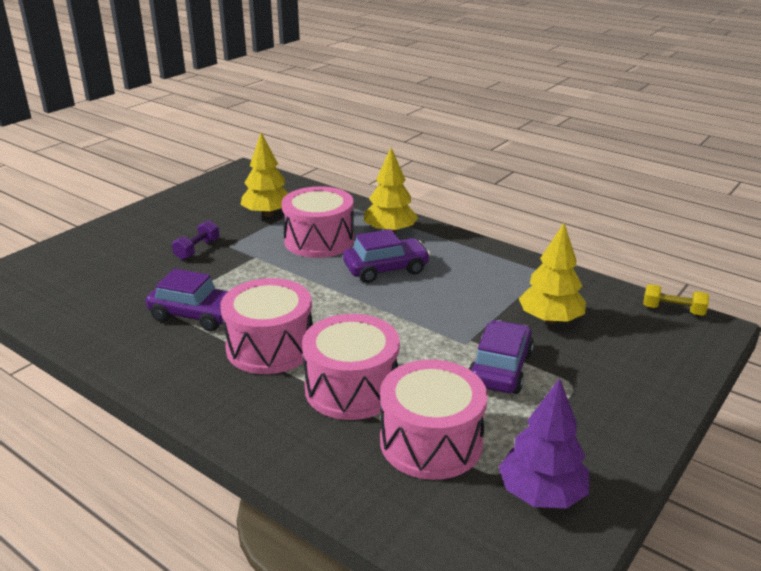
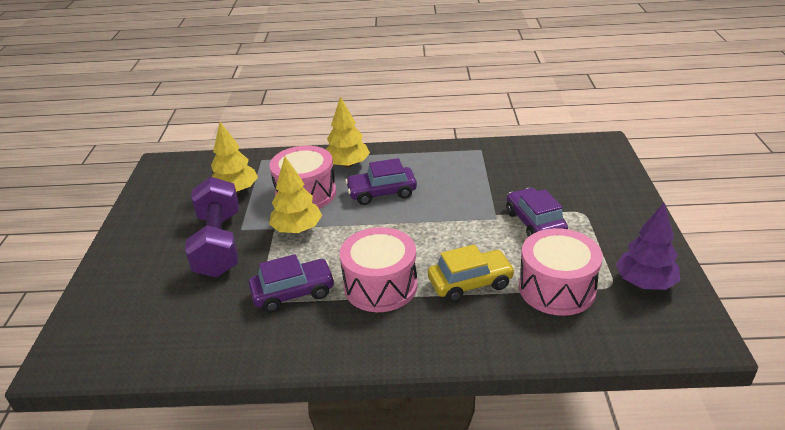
camera: 35 degrees left, 5 degrees up
purple dumbbell [172,220,219,260] -> purple dumbbell [185,177,239,277], size x2.30
pink drum [302,314,400,420] -> yellow car [428,244,515,302]
purple car [343,229,430,283] -> purple car turned 135 degrees counterclockwise [345,158,417,205]
yellow tree [519,223,586,324] -> yellow tree moved to [269,157,322,233]
yellow dumbbell [643,284,709,316] -> none

